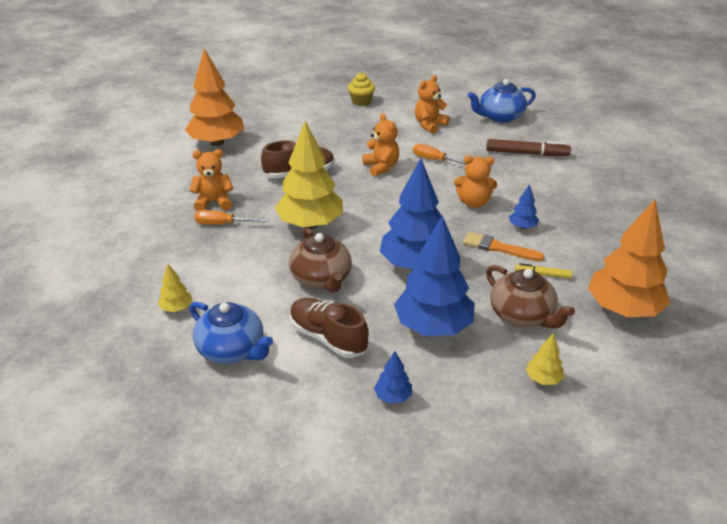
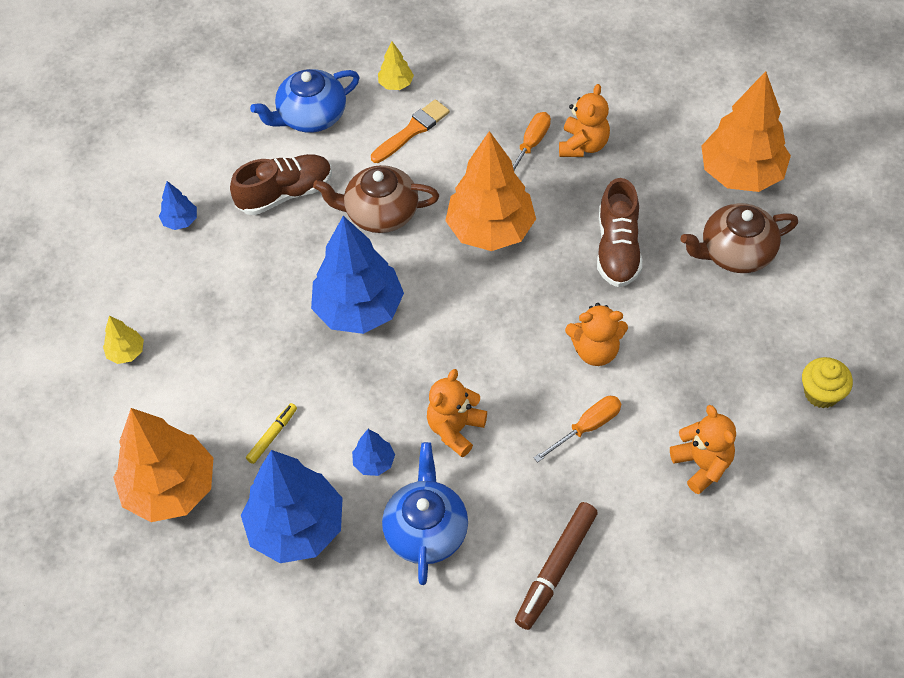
camera: 115 degrees right, 20 degrees up
yellow tree [275,121,343,229] -> orange tree [445,131,536,251]
blue tree [394,215,474,336] -> blue tree moved to [241,450,343,563]
orange brush [463,232,545,261] -> orange brush moved to [371,99,450,163]
blue teapot [468,79,536,123] -> blue teapot moved to [382,442,468,585]
brown teapot [486,265,575,329] -> brown teapot moved to [681,203,798,273]

